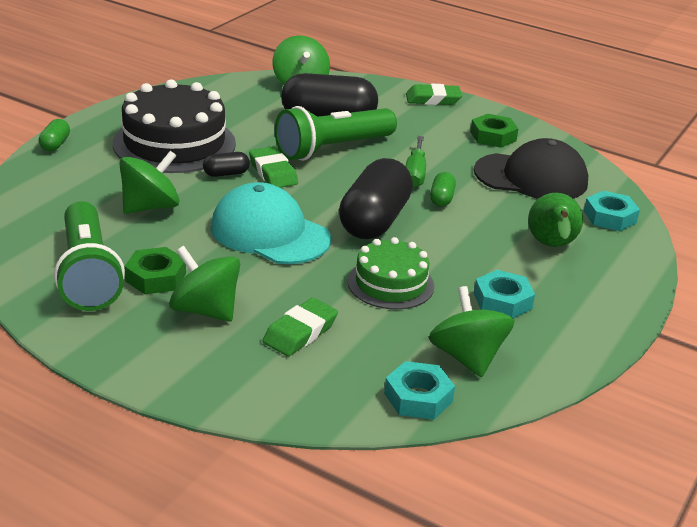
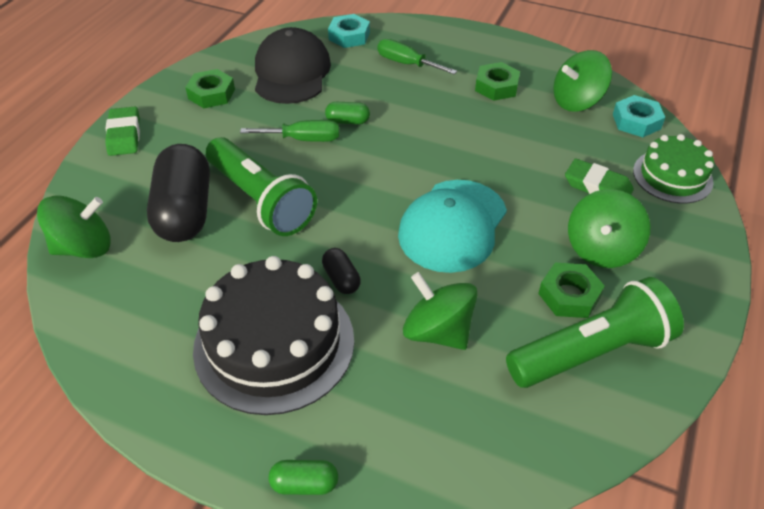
camera: 95 degrees left, 15 degrees up
green eraser [249,147,298,188] -> none
black capsule [339,158,413,239] -> none
green cake [348,237,434,310] -> green cake moved to [633,134,714,204]
turquoise nut [474,270,535,319] -> green nut [475,62,520,101]
green pear [528,193,583,247] -> green screwdriver [378,39,457,74]

